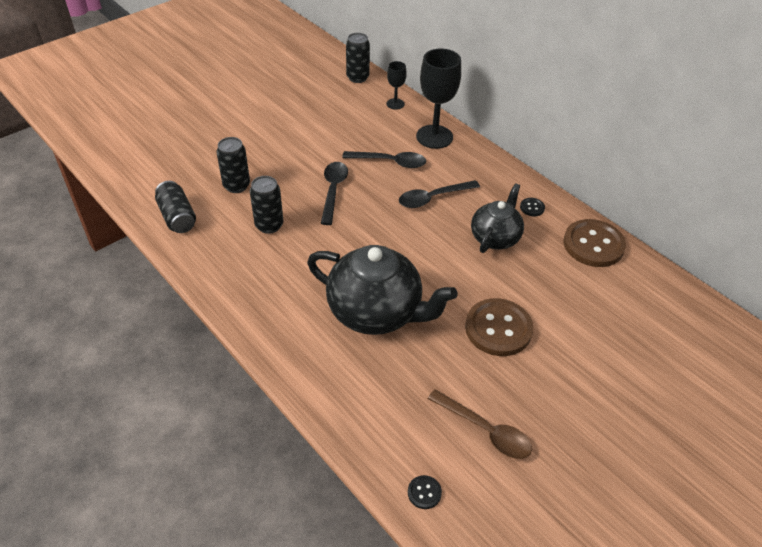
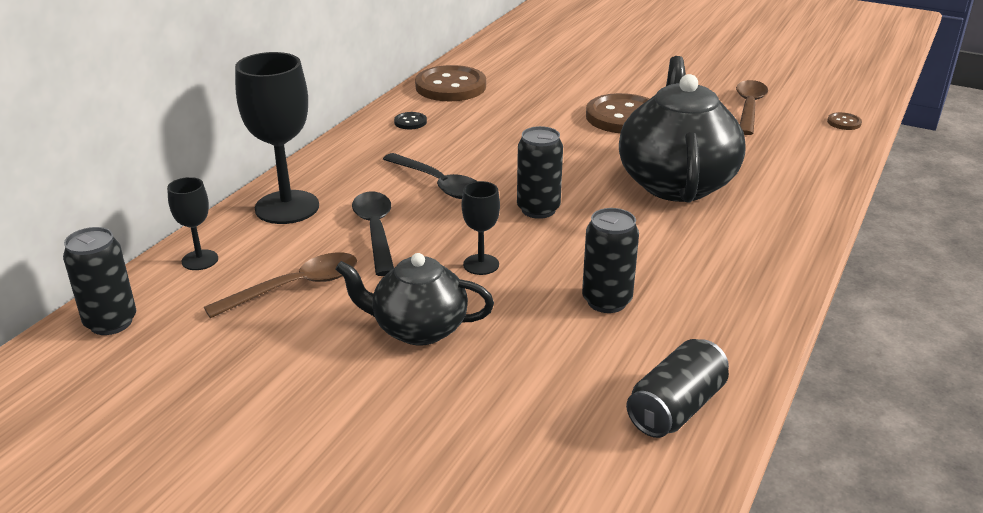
camera: 110 degrees left, 15 degrees down
black can [217,137,250,193] -> black can moved to [517,126,563,219]
black spoon [321,162,348,225] -> black goblet [462,181,500,275]
black button [408,475,442,509] -> brown button [827,112,862,130]
black teapot [471,183,524,253] -> black teapot moved to [335,253,494,346]
none -> brown spoon [204,252,357,318]

